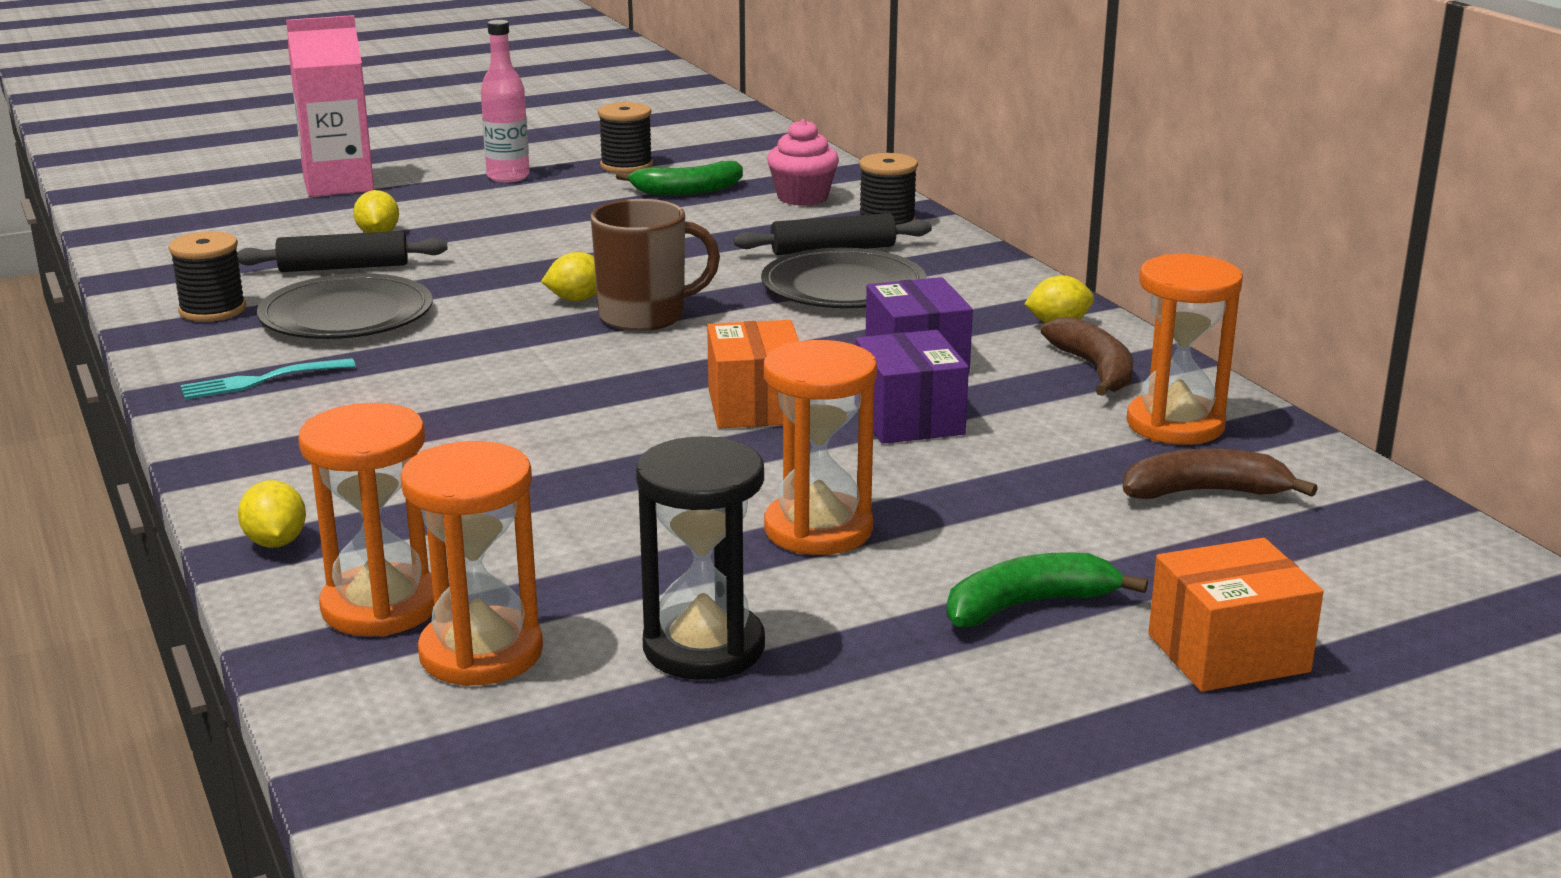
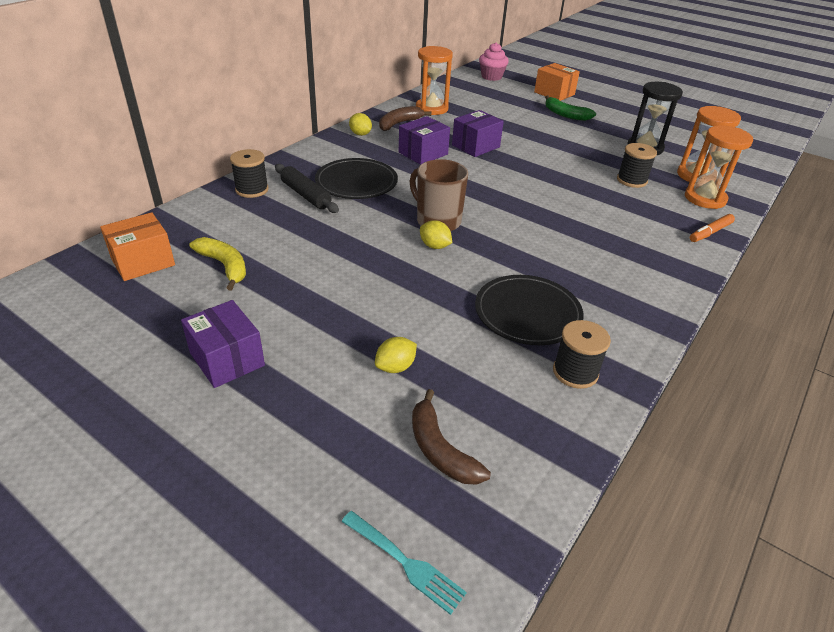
camera: 120 degrees left, 15 degrees up
turquoise fork [180,358,356,400] -> turquoise fork moved to [341,511,467,615]
black rolling pin [237,231,448,272] -> none
yellow lemon [238,480,306,548] -> orange marker [690,214,735,242]
pink carton [286,15,374,197] -> none
pink bottle [481,20,530,183] -> purple box [181,300,265,388]
black spool [598,102,653,173] -> black spool moved to [617,143,657,188]
green banana [616,161,743,196] -> yellow banana [189,237,246,291]
orange box [707,320,799,429] -> orange box moved to [100,212,175,281]
orange hourglass [764,340,877,555] -> none
pink cupcake [767,119,839,206] -> pink cupcake moved to [479,42,509,81]
brown banana [1123,448,1318,499] -> brown banana moved to [412,389,491,485]

